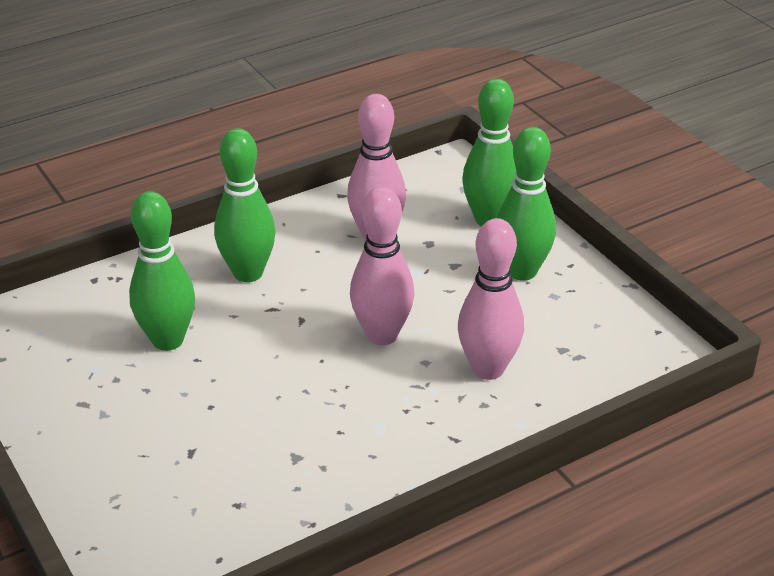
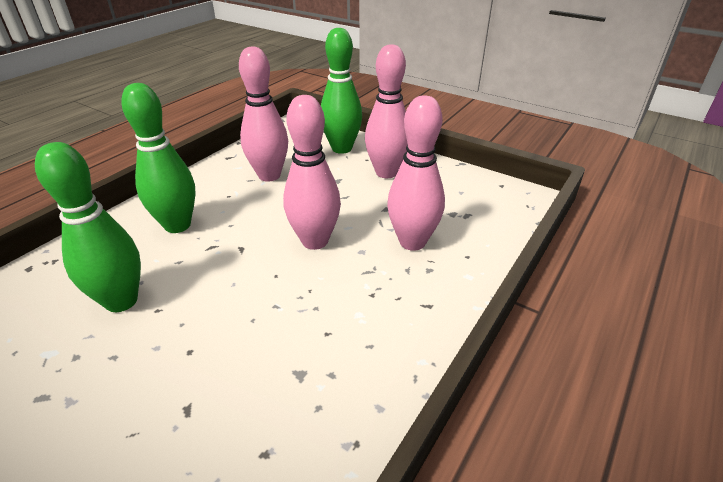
camera: 25 degrees left, 0 degrees up
green bowling pin [497,127,556,281] -> pink bowling pin [365,44,408,178]

